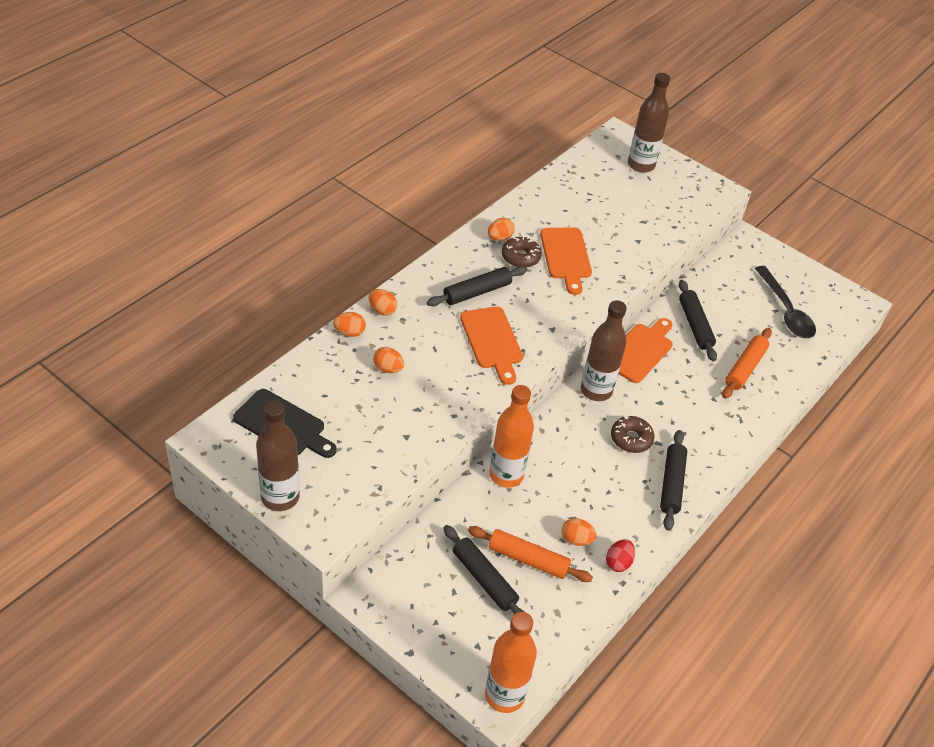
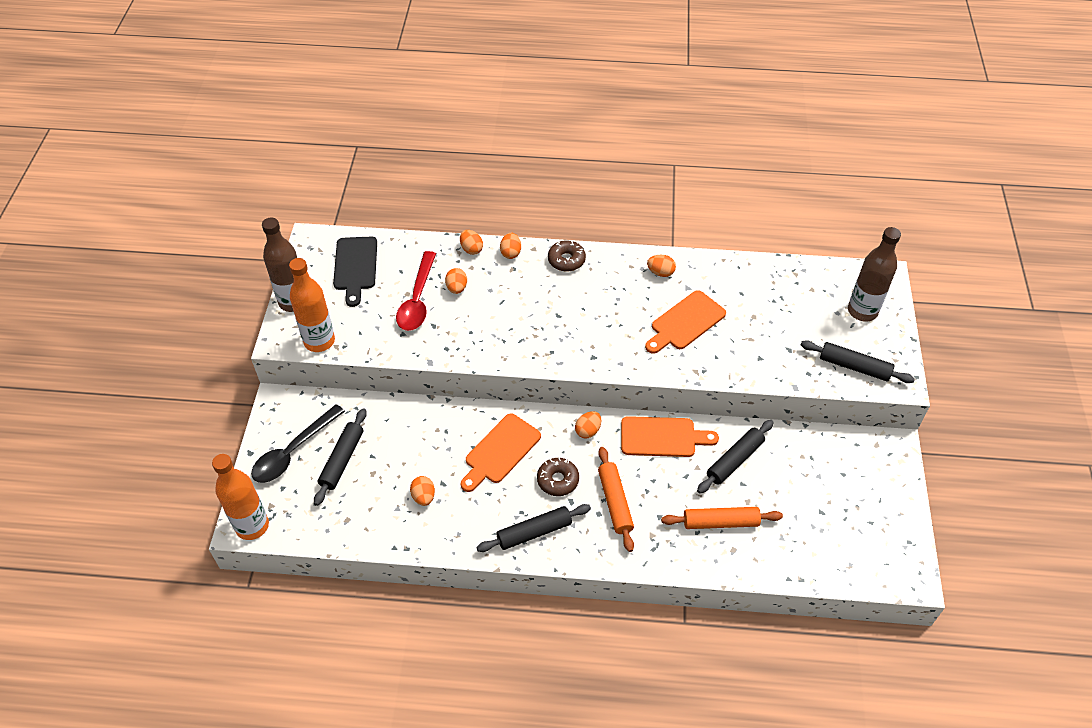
camera: 60 degrees right, 5 degrees up
black rolling pin [427,266,528,306] -> black rolling pin moved to [801,340,915,383]
orange cutting board [460,306,523,385] -> orange cutting board moved to [461,414,541,492]
orange rolling pin [468,526,593,582] -> orange rolling pin moved to [598,447,634,552]
orange bottle [489,385,534,488] -> orange bottle moved to [289,258,335,352]
brown donut [502,237,542,267] -> brown donut moved to [548,240,586,272]
brown bottle [581,300,627,401] -> orange egg [575,411,601,438]
red egg [606,539,635,572] -> none
black spoon [755,266,816,338] -> black spoon moved to [251,404,345,483]
none -> red spoon [396,251,436,331]

